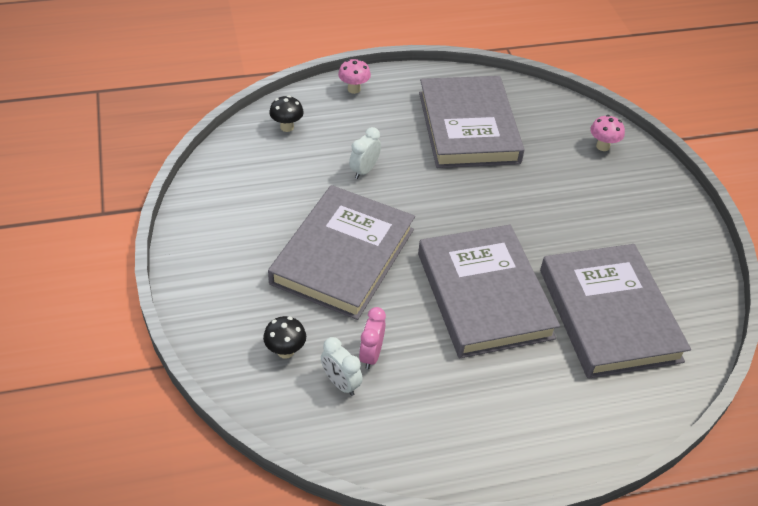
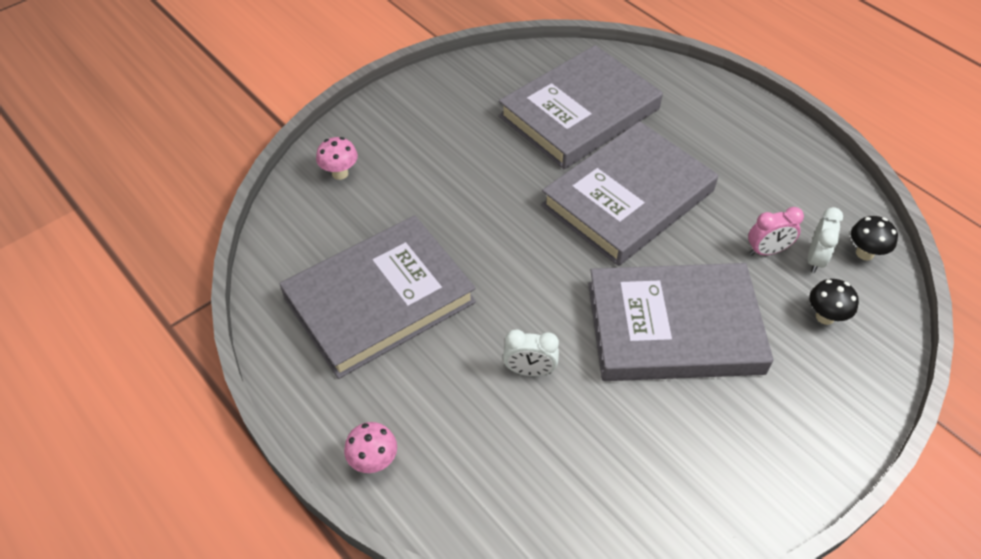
camera: 115 degrees left, 5 degrees up
black mushroom [269,95,304,132] -> black mushroom moved to [851,216,898,260]

